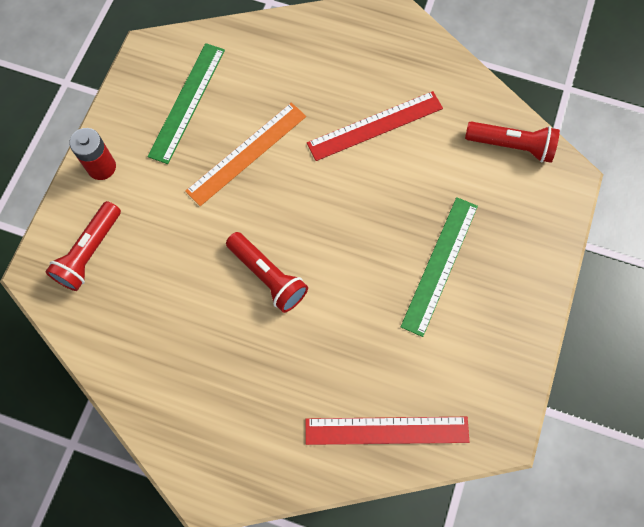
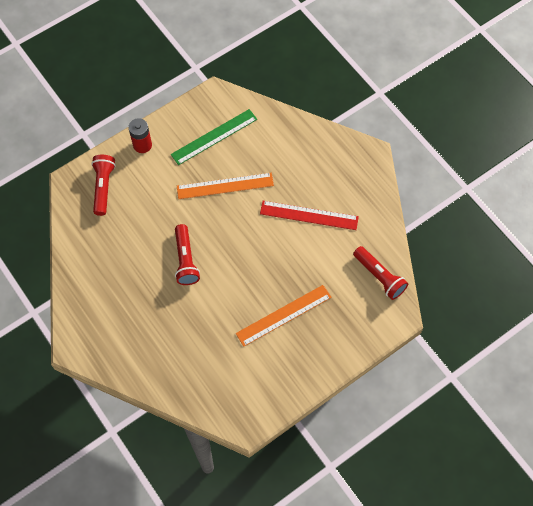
camera: 35 degrees right, 5 degrees down
red flashlight [45,201,121,291] -> red flashlight turned 120 degrees clockwise [91,155,116,216]
red ruler [306,417,469,445] -> none
green ruler [401,197,478,337] -> orange ruler [236,285,332,347]

